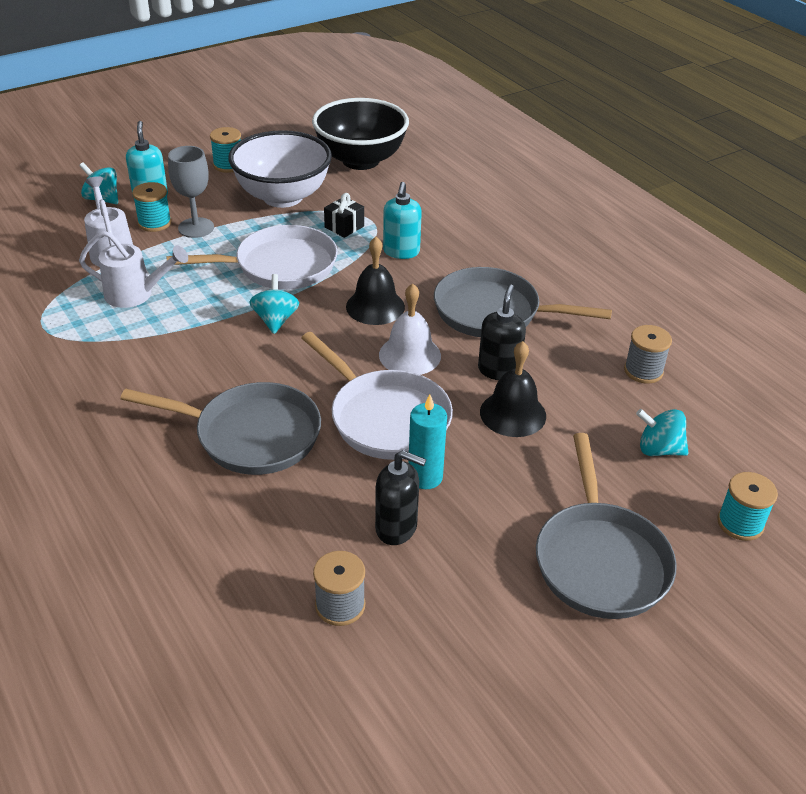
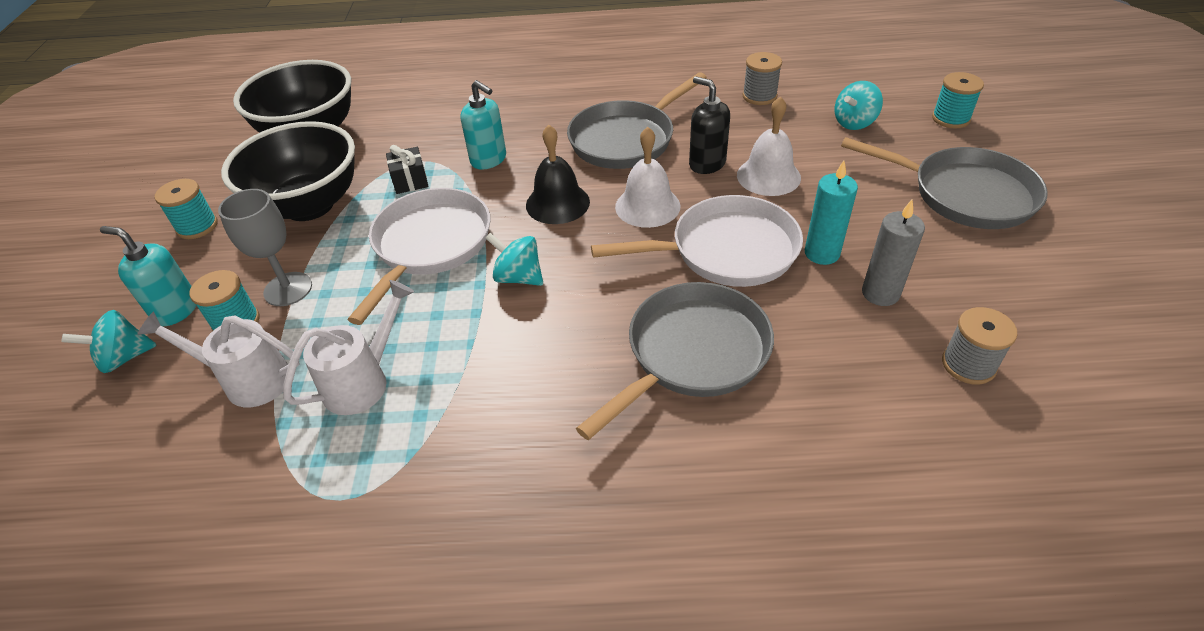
camera: 55 degrees left, 5 degrees up
white bowl [228,130,332,208] -> black bowl [221,121,355,221]
black soap dispenser [375,450,426,545] -> grey candle [862,200,925,306]
black bell [480,341,546,437] -> white bell [737,96,801,196]

